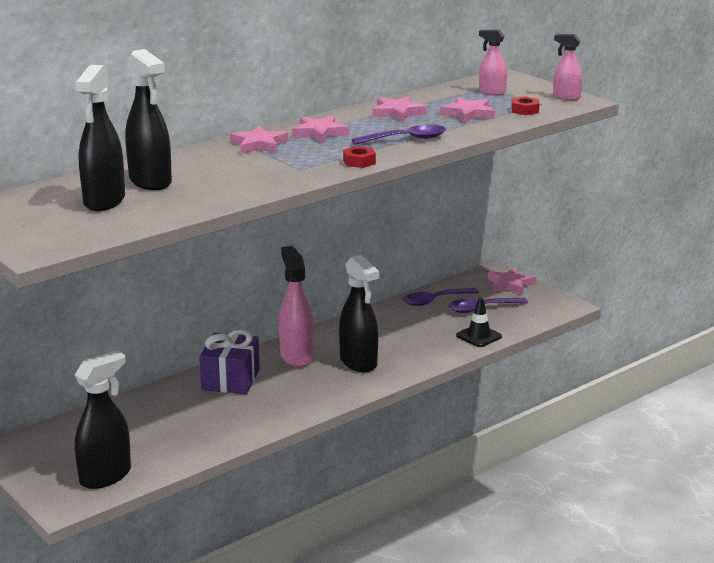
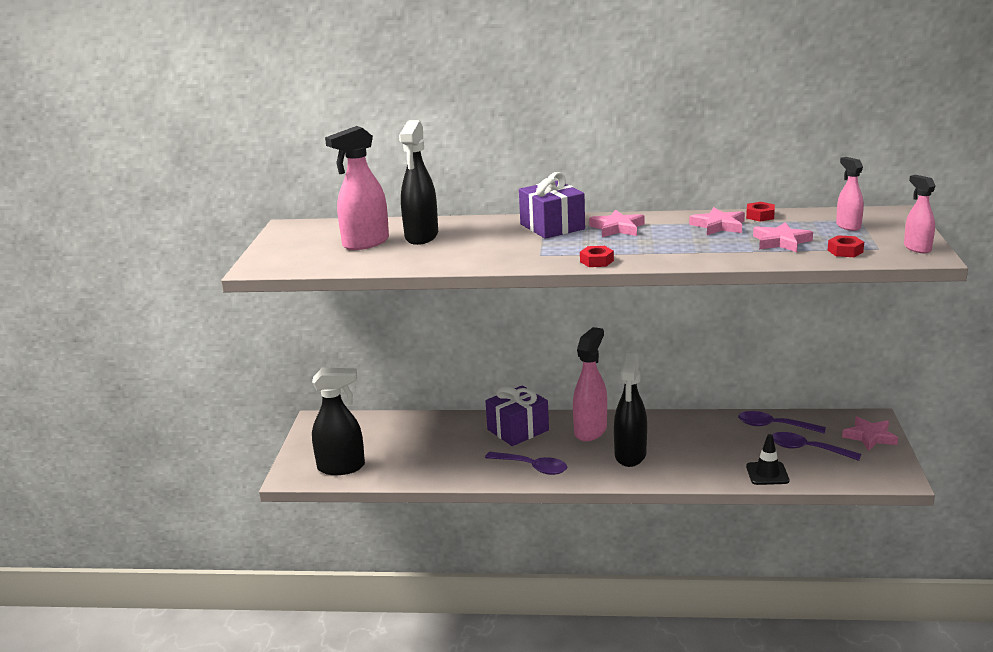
camera: 45 degrees right, 0 degrees up
black spray bottle [75,65,125,211] -> pink spray bottle [325,126,389,250]
pink star [230,126,288,154] -> purple gift [519,172,585,239]
purple spoon [352,125,446,145] -> purple spoon moved to [485,452,567,475]
none -> red nut [746,202,775,221]

